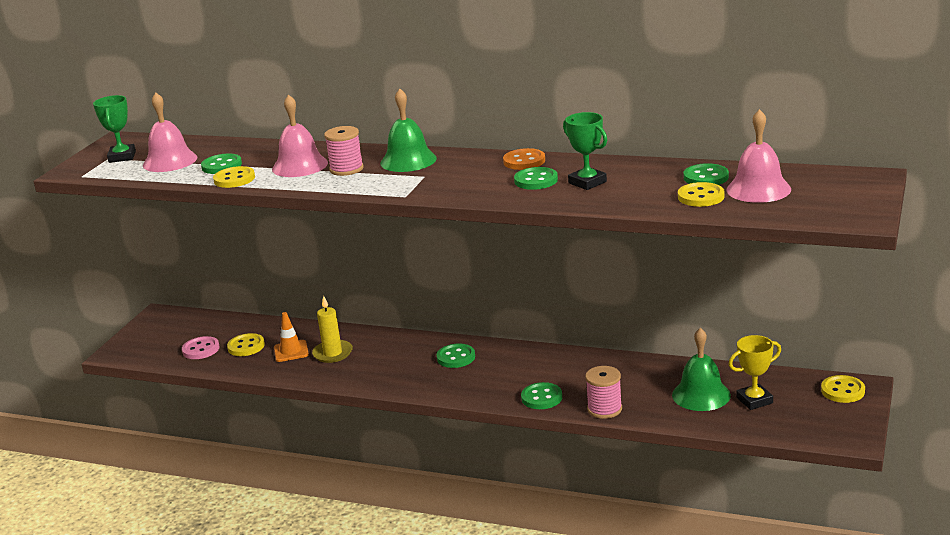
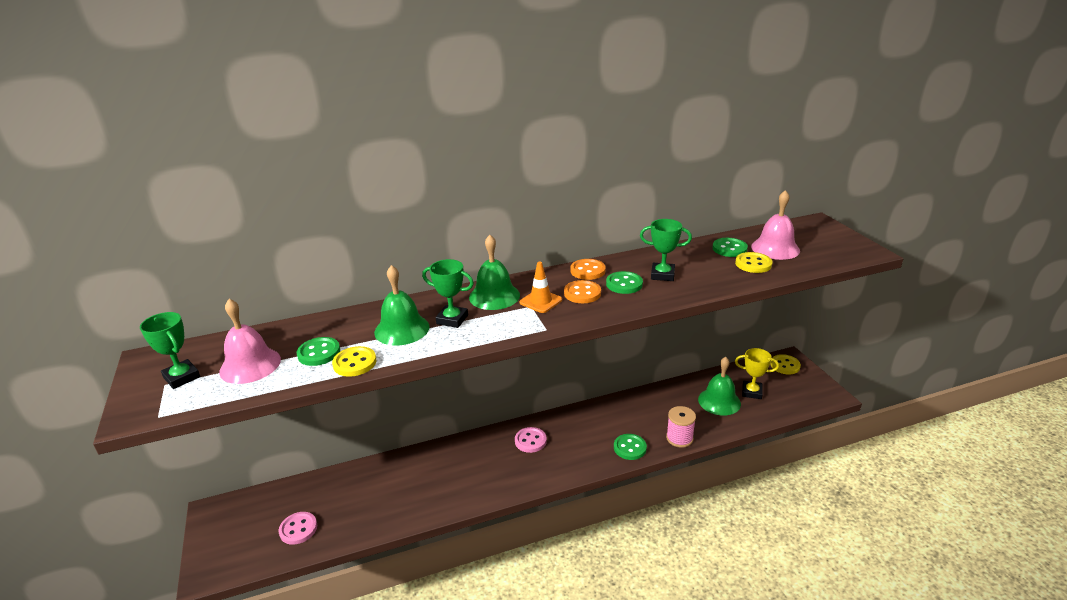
camera: 40 degrees left, 5 degrees up
yellow button [227,333,265,356] -> none
pink bell [272,94,328,177] -> green bell [374,265,430,346]
orange traffic cone [274,312,309,362] -> orange traffic cone moved to [520,262,562,313]
yellow candle [312,296,353,363] -> none
pink spool [324,126,364,176] -> green trophy [422,259,474,328]
green button [437,344,475,368] -> pink button [515,427,547,453]
yellow trophy [728,335,781,410] -> yellow trophy turned 75 degrees clockwise [735,348,779,399]
none -> orange button [564,280,601,303]

